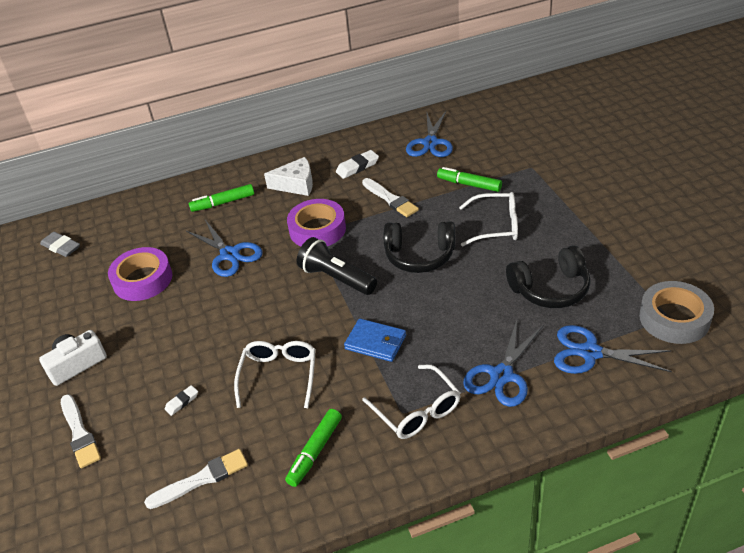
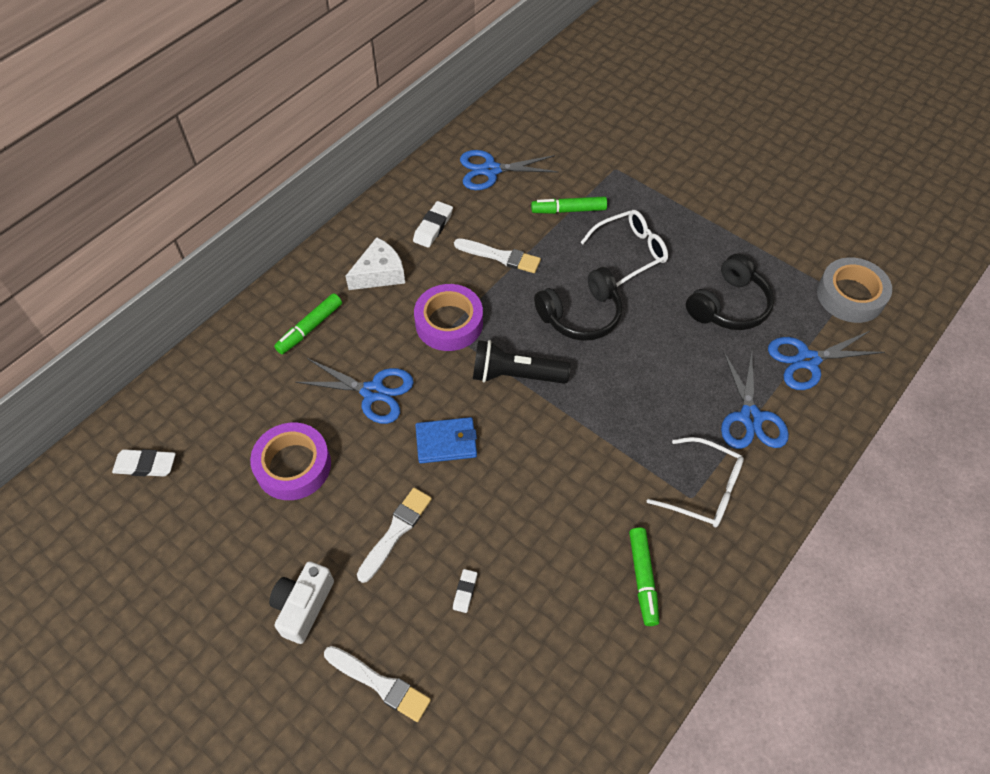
camera: 35 degrees left, 15 degrees up
grey eraser [40,232,80,257] -> white eraser [112,449,176,477]
white brush [144,449,248,509] -> white brush moved to [357,488,432,583]
white glasses [234,341,316,408] -> none
blue wallet [344,319,406,362] -> blue wallet moved to [415,417,477,463]
blue scissors [406,111,453,157] -> blue scissors turned 105 degrees clockwise [460,150,559,190]

